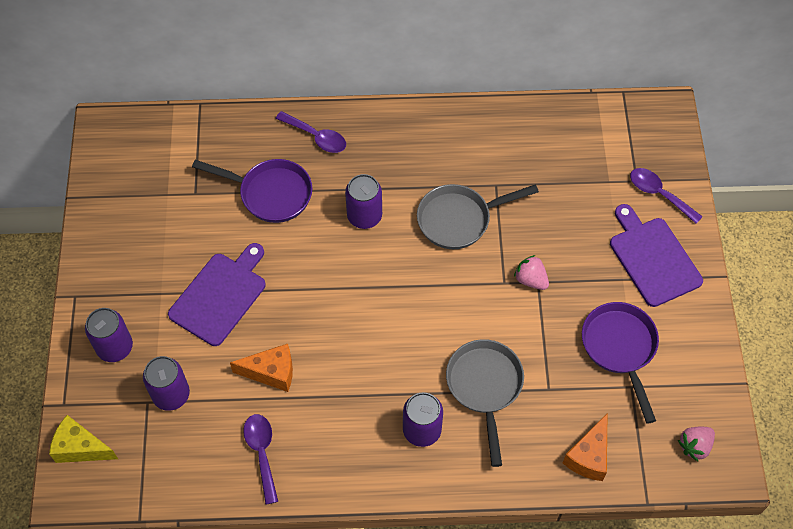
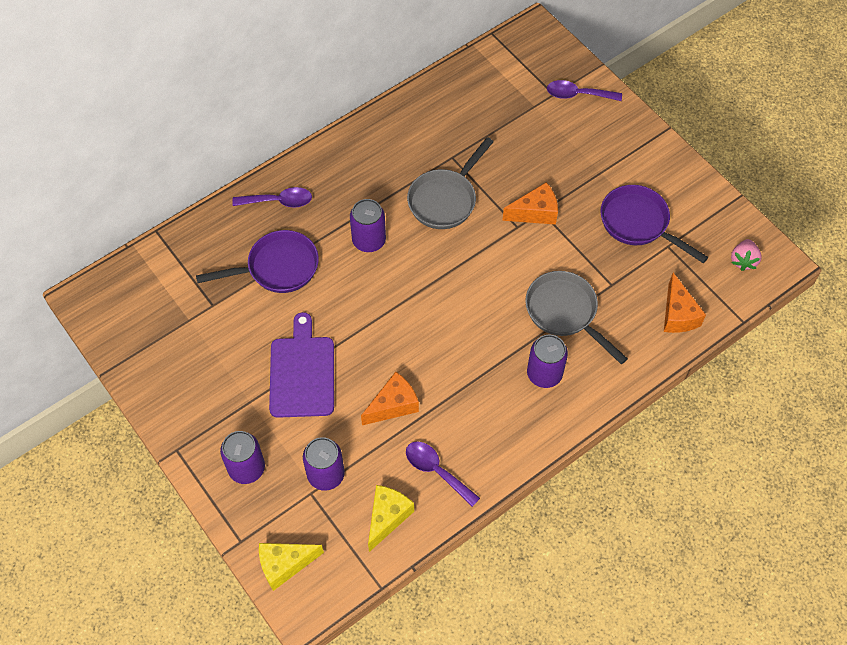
camera: 35 degrees left, 0 degrees up
pink strawberry [514,255,549,290] -> orange cheese [502,182,558,225]
purple cutting board [610,204,703,307] -> none
none -> yellow cheese [368,485,414,552]

